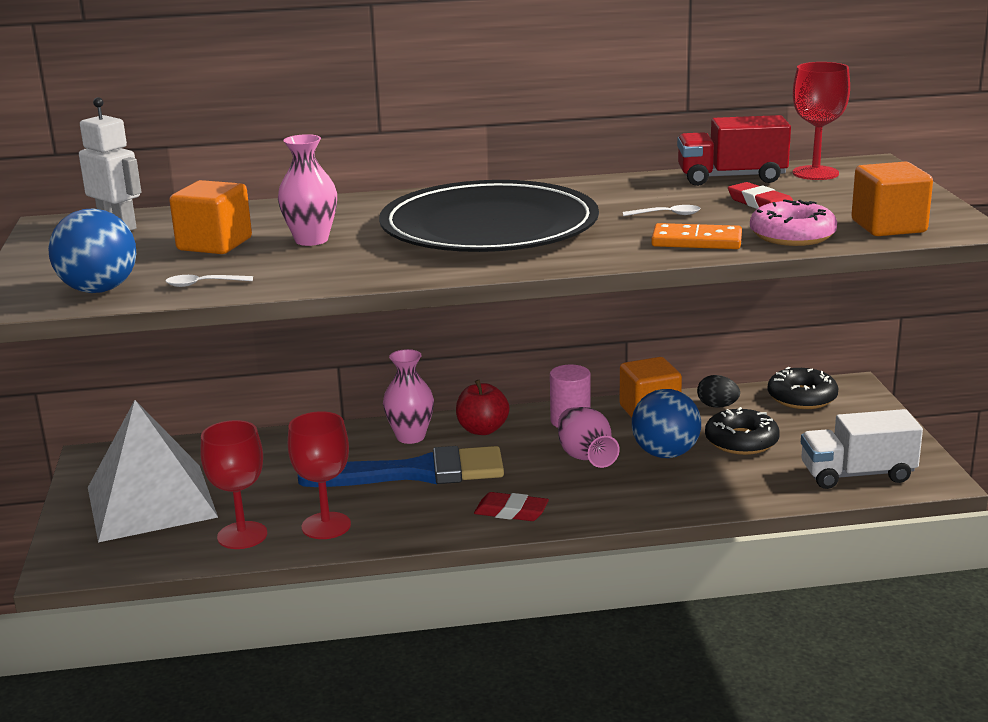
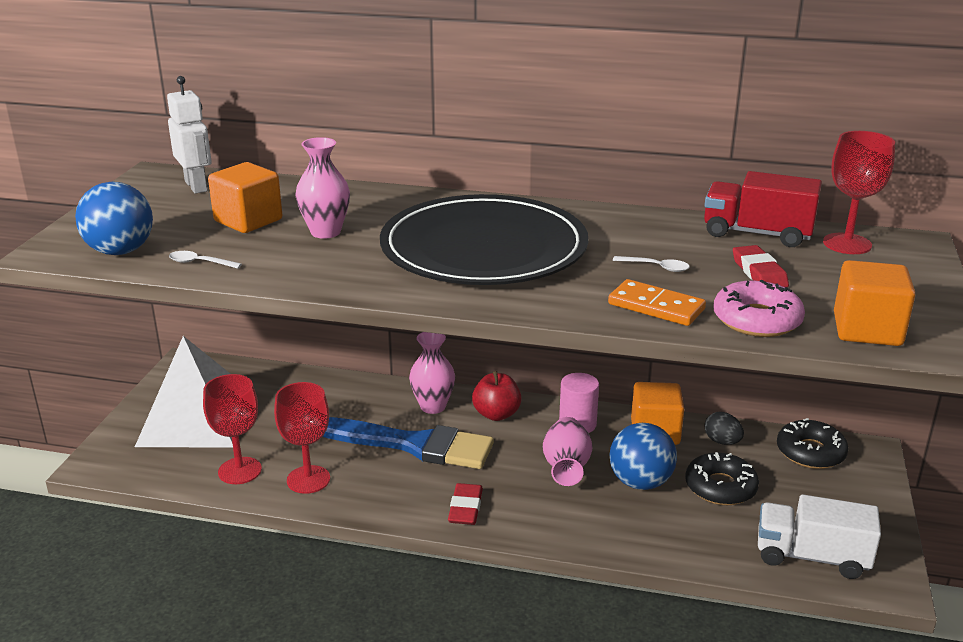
camera: 20 degrees right, 5 degrees up
red eraser [474,492,549,521] -> red eraser turned 60 degrees clockwise [448,483,483,525]

